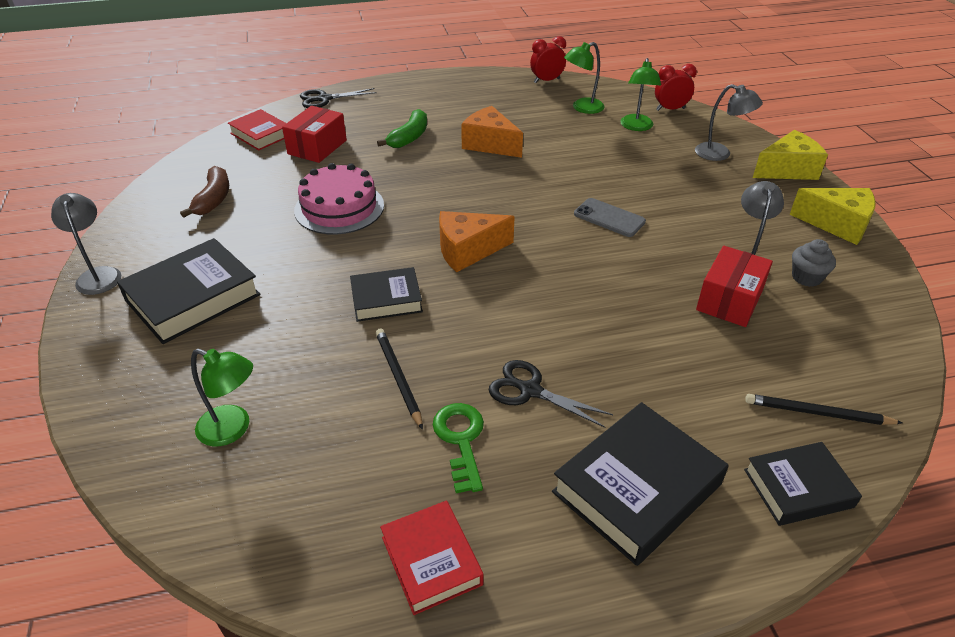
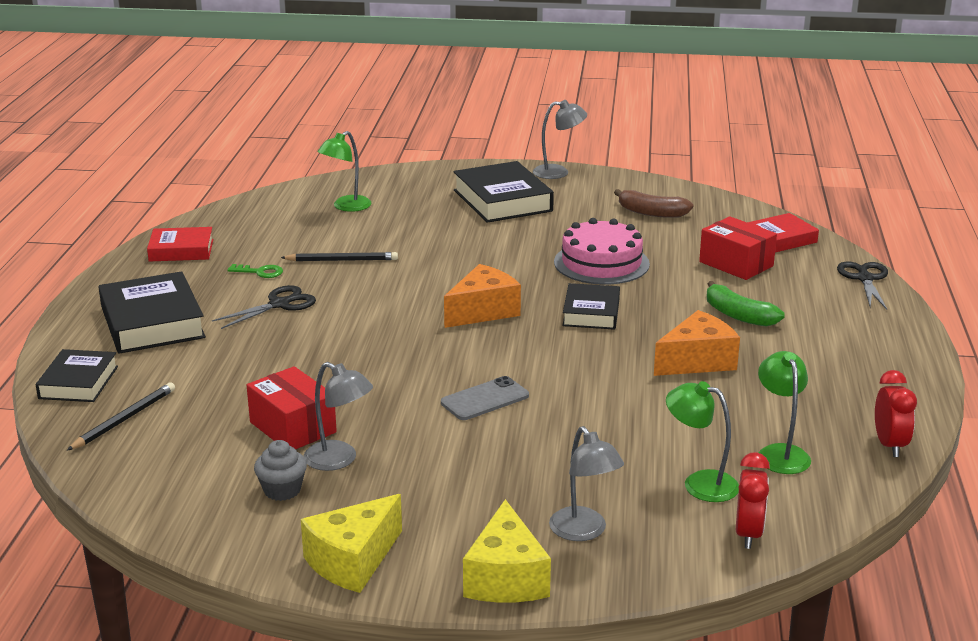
camera: 110 degrees right, 15 degrees down
black book [350,267,423,322] -> black book moved to [562,283,620,330]
green key [433,403,484,493] -> green key [228,264,283,278], size x0.67
orange cheese [439,211,515,272] -> orange cheese turned 45 degrees clockwise [444,264,521,328]
grey lamp [695,84,763,161] -> grey lamp turned 75 degrees counterclockwise [549,426,624,541]

